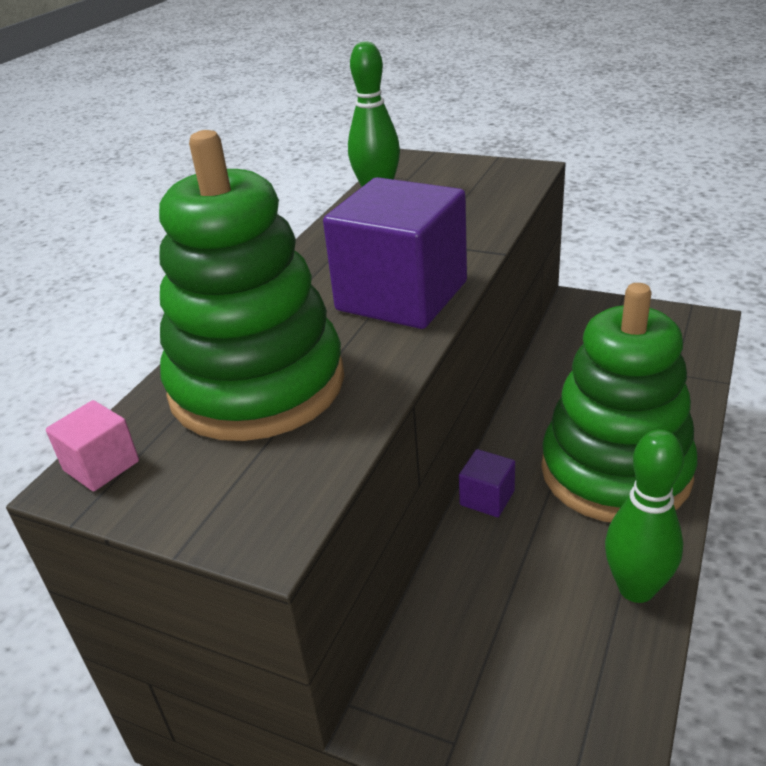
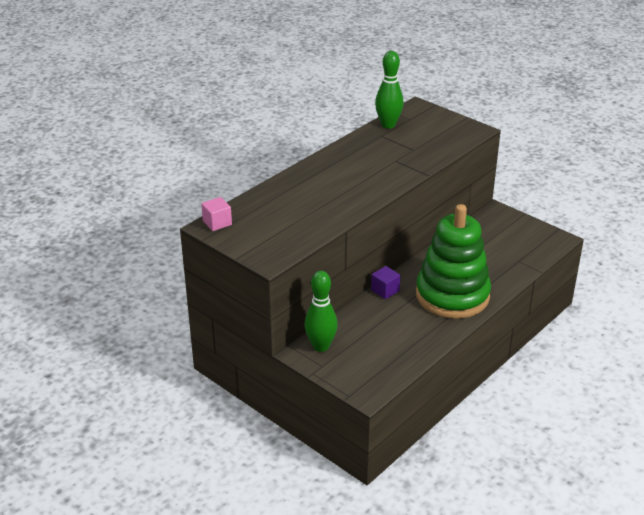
camera: 15 degrees right, 0 degrees up
green stacking toy [159,130,344,441] -> none
purple cube [323,177,467,329] -> none
green bowling pin [605,429,684,603] -> green bowling pin moved to [304,271,338,352]

